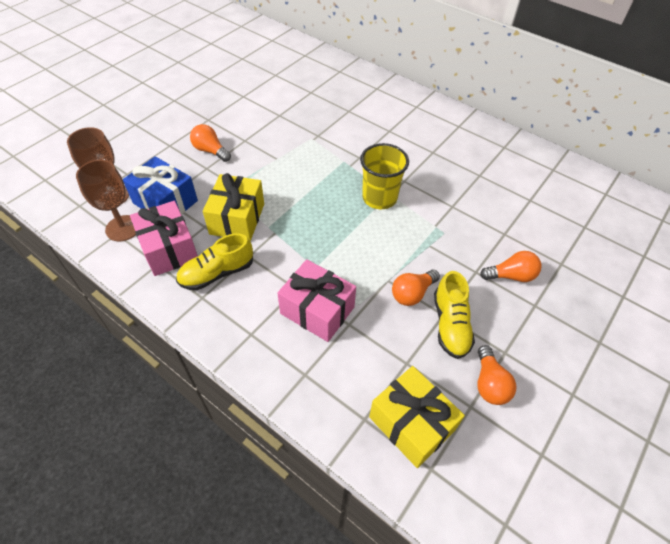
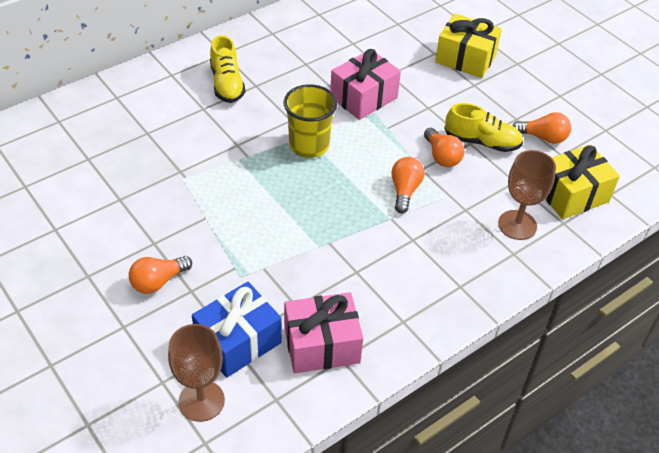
camera: 75 degrees left, 5 degrees down
brown goblet [76,160,136,241] -> brown goblet moved to [498,150,556,240]
yellow shoe [176,233,253,290] -> yellow shoe moved to [210,35,245,103]
yellow gift [203,173,264,241] -> yellow gift moved to [435,14,502,78]
pink gift [277,259,356,342] -> pink gift moved to [330,49,401,120]
orange light bulb [480,251,542,282] -> orange light bulb moved to [391,157,425,213]

